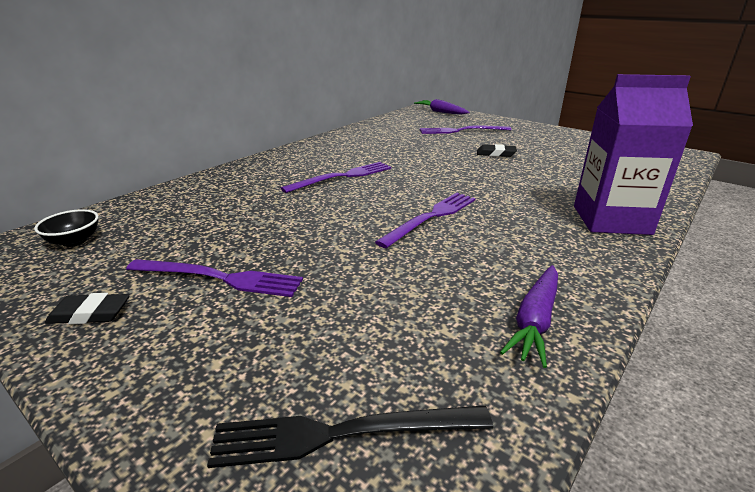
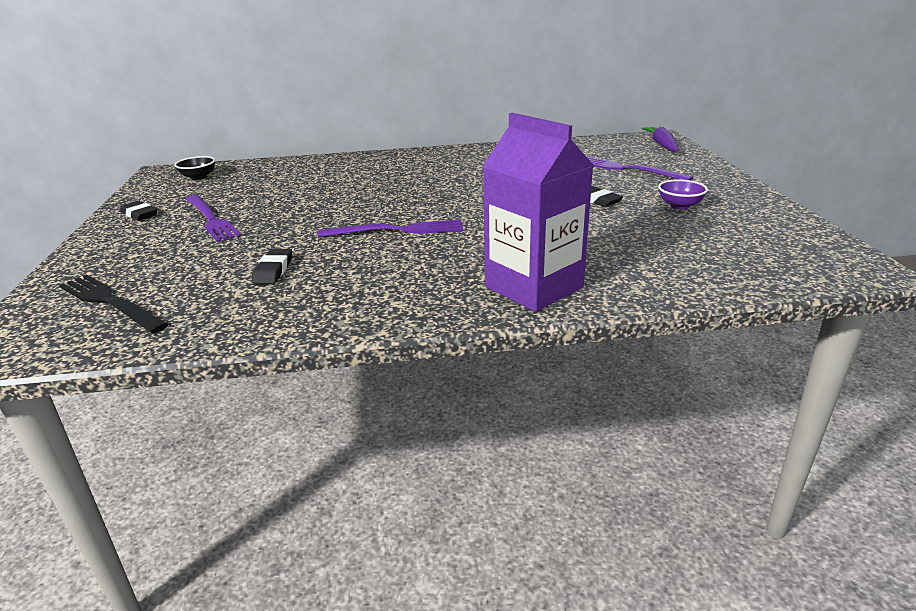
camera: 45 degrees right, 0 degrees up
purple fork [281,162,391,193] -> none
purple carrot [500,265,558,368] -> none
none -> black eraser [252,249,292,284]
none -> purple bowl [658,179,708,209]

